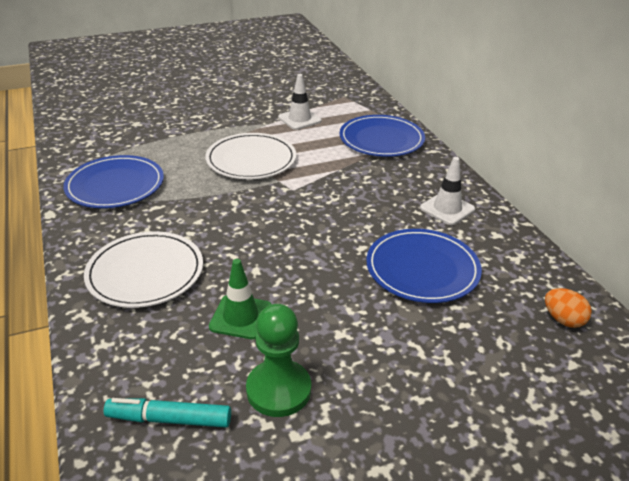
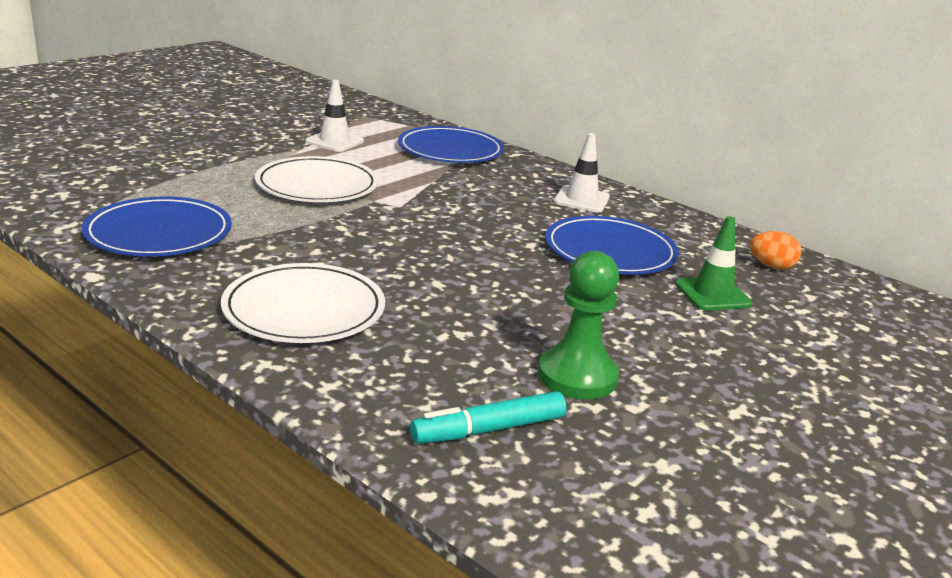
camera: 30 degrees left, 10 degrees down
green traffic cone [209,259,271,340] -> green traffic cone moved to [675,216,752,311]

